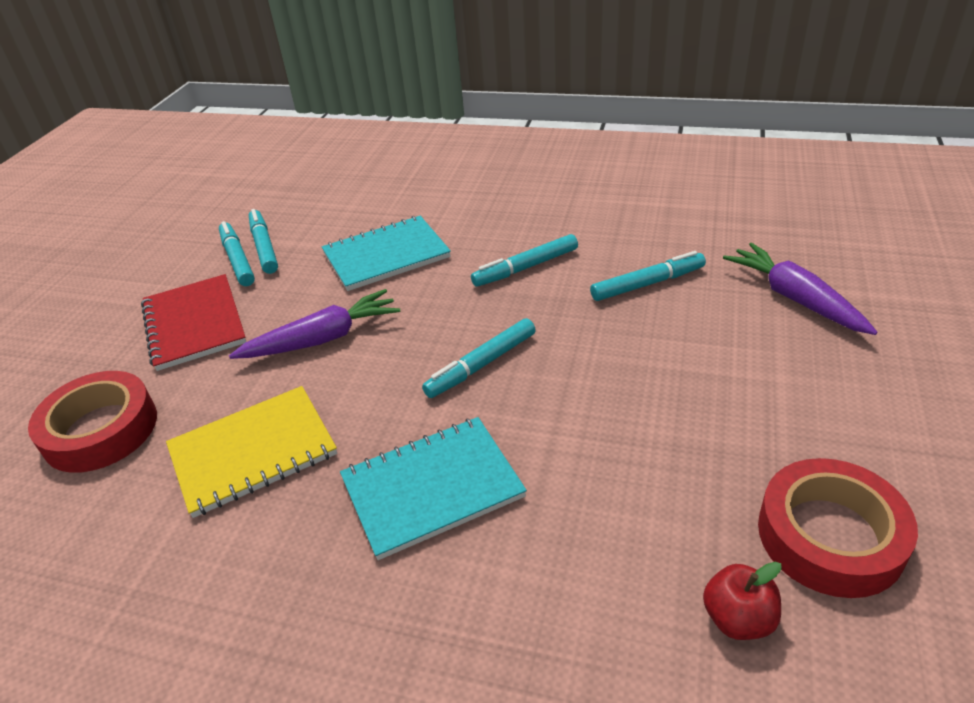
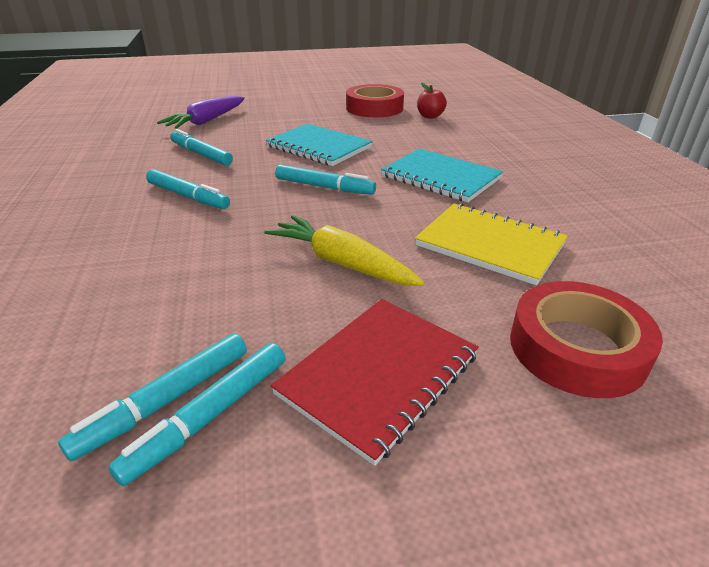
camera: 120 degrees left, 5 degrees down
purple carrot [229,289,400,359] -> yellow carrot [264,215,425,286]
turquoise notebook [322,216,451,291] -> turquoise notebook moved to [266,124,373,166]

